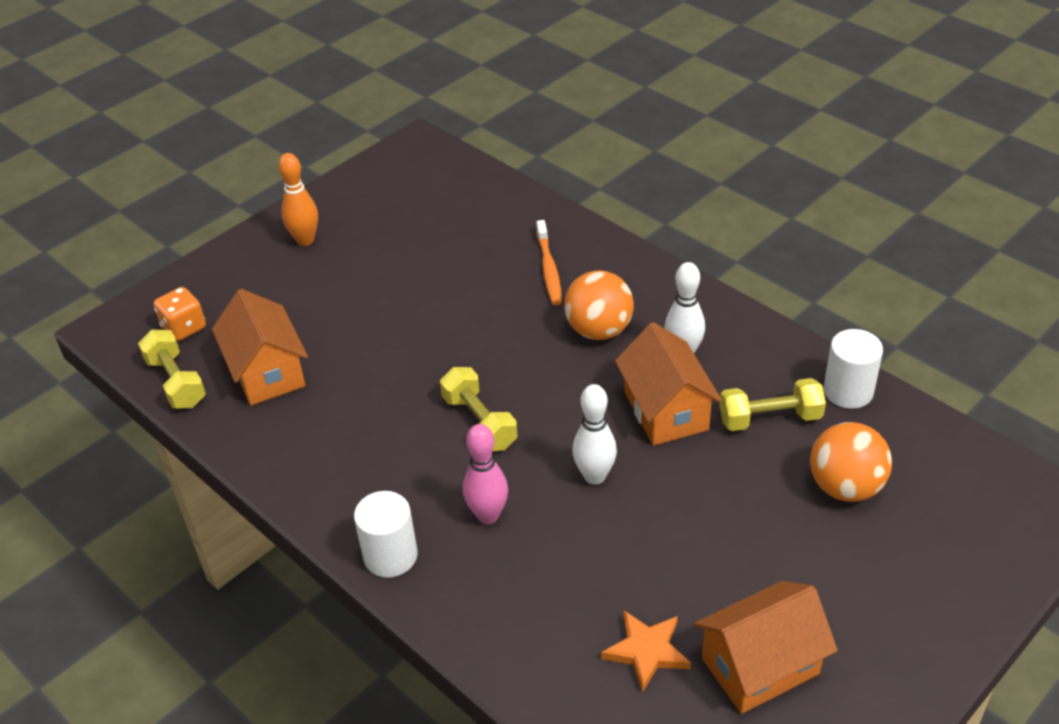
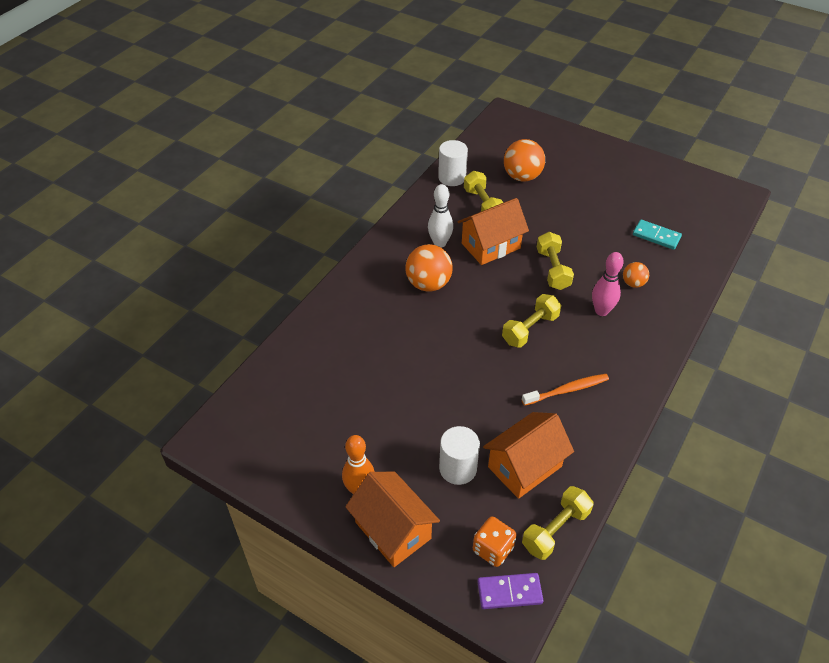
camera: 105 degrees left, 5 degrees up
white cylinder [354,491,418,578] -> white cylinder moved to [439,426,480,485]
orange toothbrush [536,220,562,305] -> orange toothbrush moved to [522,374,609,406]
white bowling pin [572,384,617,485] -> yellow dumbbell [537,232,574,290]
orange star [601,610,691,693] -> turquoise domino [633,220,682,250]
orange house [694,581,838,714] -> orange house moved to [345,472,440,567]
none -> purple domino [477,573,544,609]
none -> orange ball [623,262,649,288]

